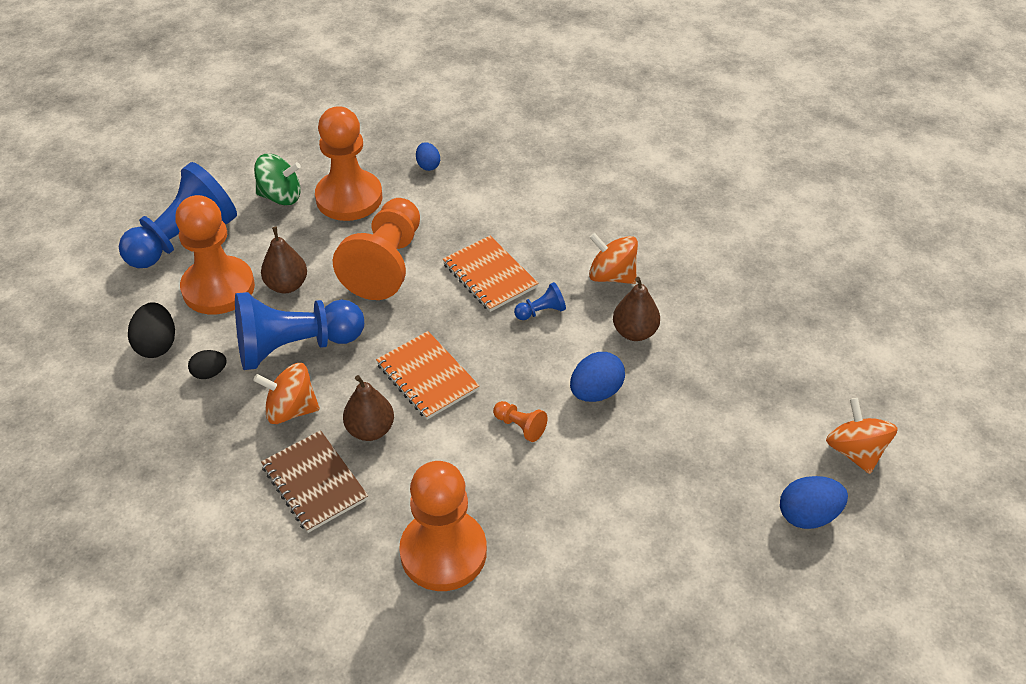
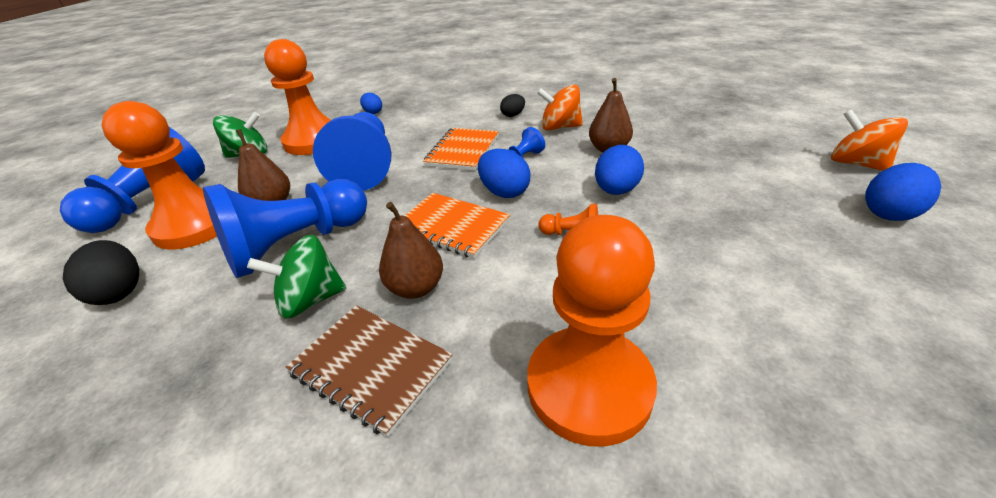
camera: 20 degrees left, 10 degrees down
black egg [188,350,227,379] -> black egg moved to [500,94,525,117]
orange spinning top [253,363,320,424] -> green spinning top [247,235,346,319]
orange pawn [333,198,420,300] -> blue pawn [313,112,391,191]
orange notebook [443,236,538,312] -> orange notebook turned 75 degrees clockwise [423,128,499,171]
none -> blue egg [478,149,531,198]

